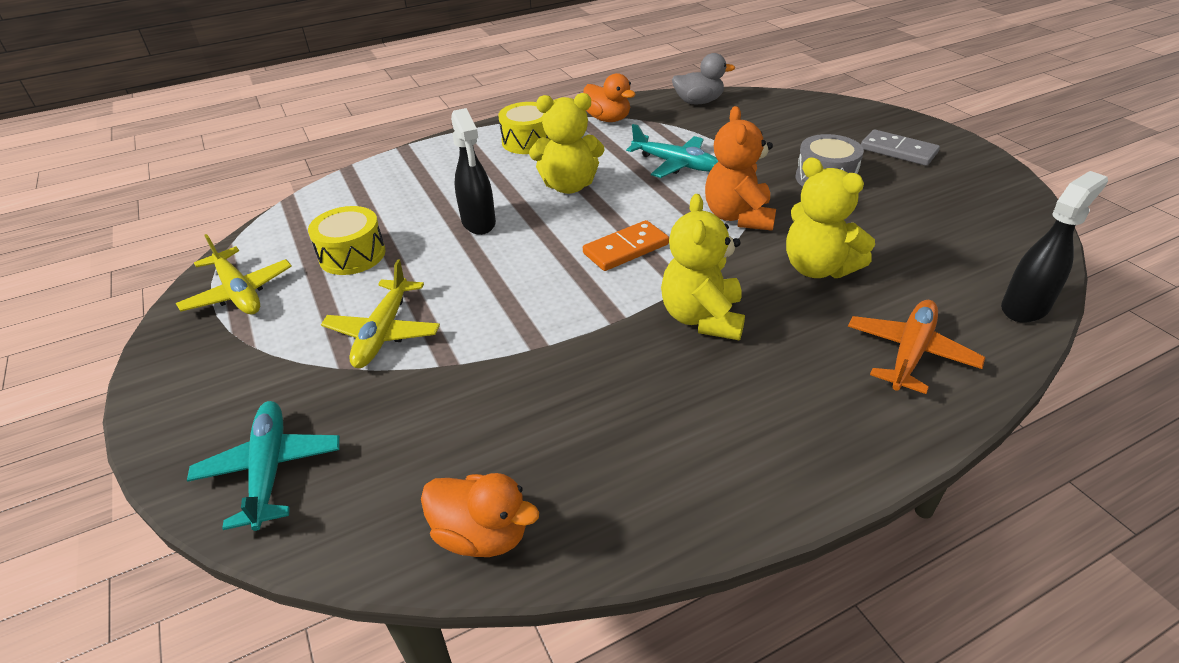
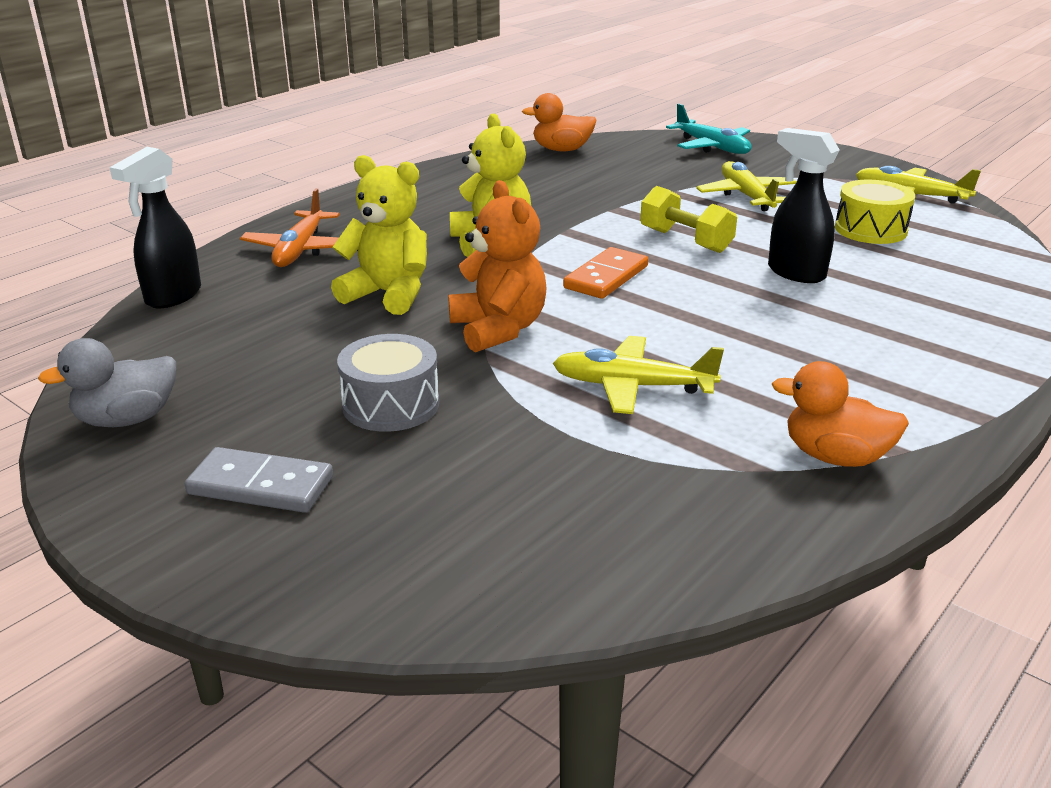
camera: 155 degrees right, 10 degrees down
yellow drum [498,102,551,154] -> none
yellow teddy bear [529,93,604,194] -> none
turquoise plane [626,124,718,178] -> yellow plane [553,336,724,414]
grey duck [672,53,735,104] -> grey duck moved to [38,338,176,427]
none -> yellow dumbbell [640,186,737,253]

